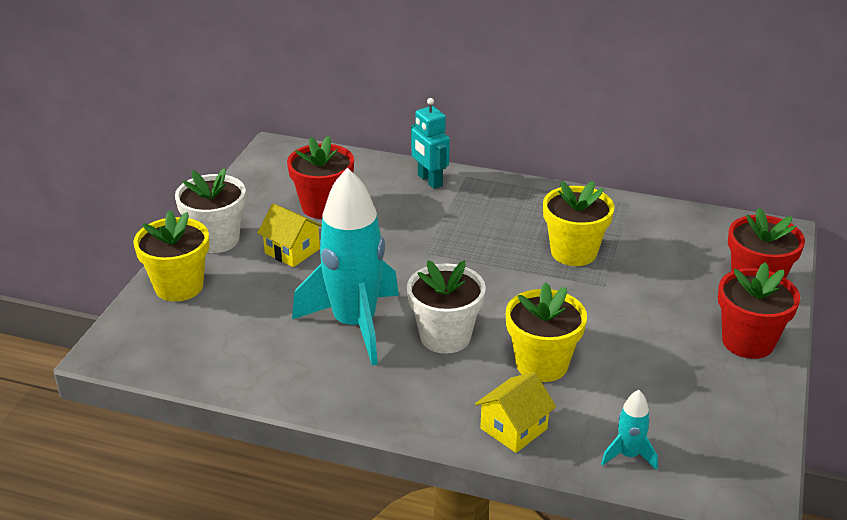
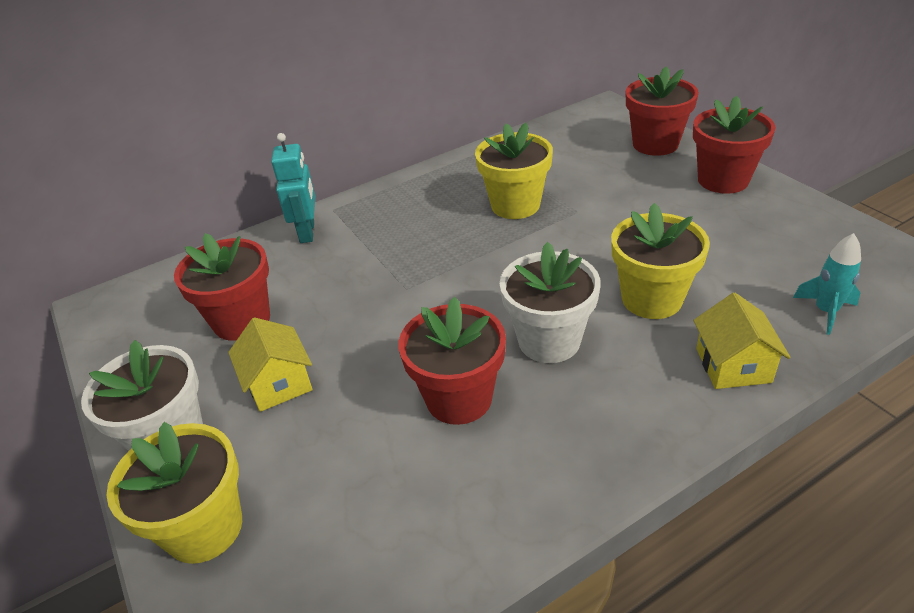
camera: 45 degrees left, 5 degrees up
yellow house [257,203,322,267] -> yellow house turned 75 degrees clockwise [228,317,313,412]
turquoise rocket [292,168,399,365] -> red flower pot [398,297,506,425]
turquoise robot [411,98,450,189] -> turquoise robot turned 105 degrees counterclockwise [271,133,316,243]

